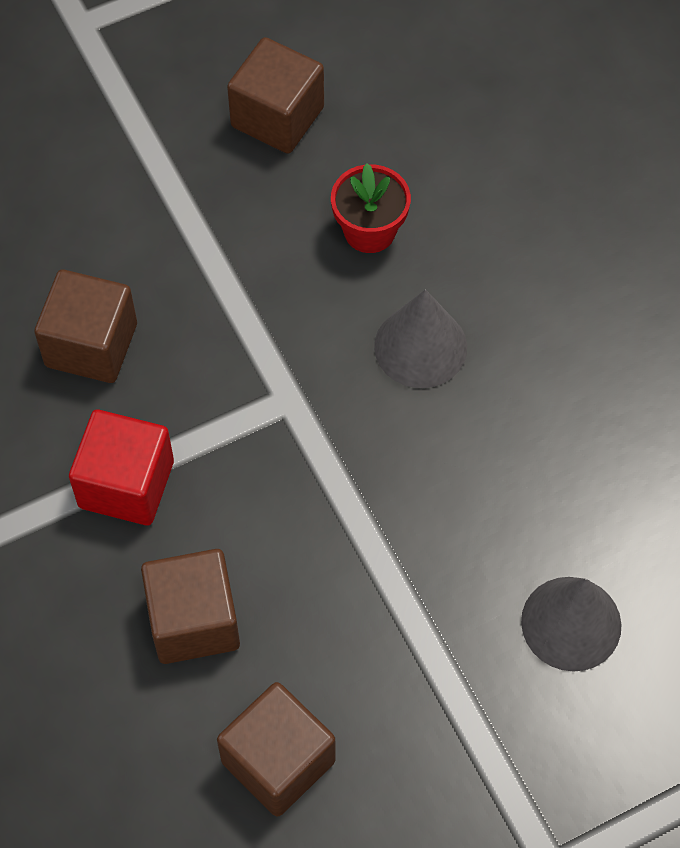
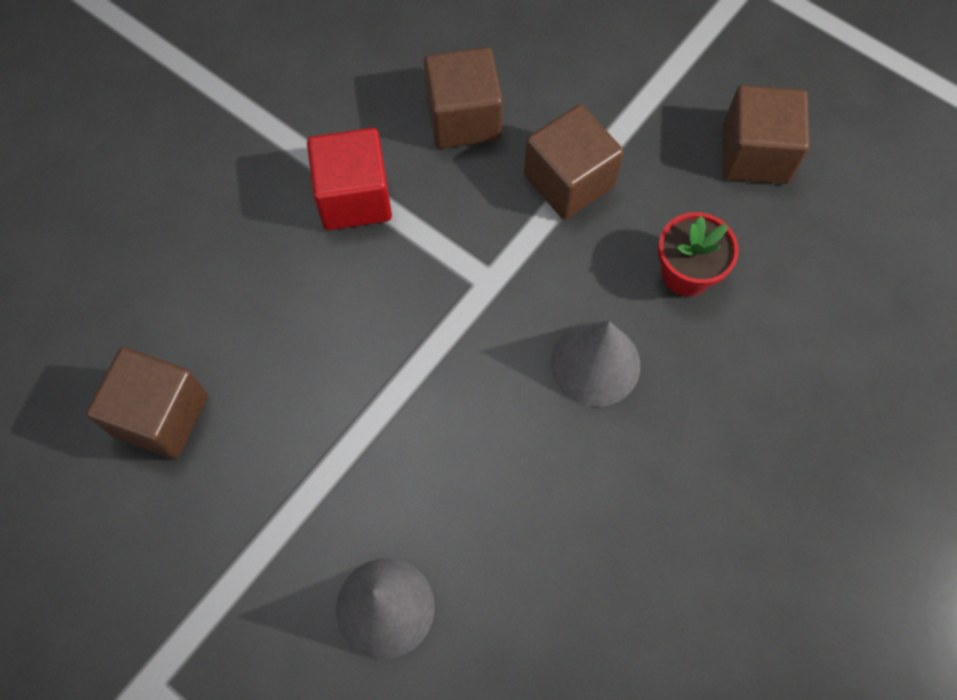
camera: 65 degrees right, 5 degrees up
brown cube [141,549,240,664] -> brown cube moved to [524,105,624,220]

